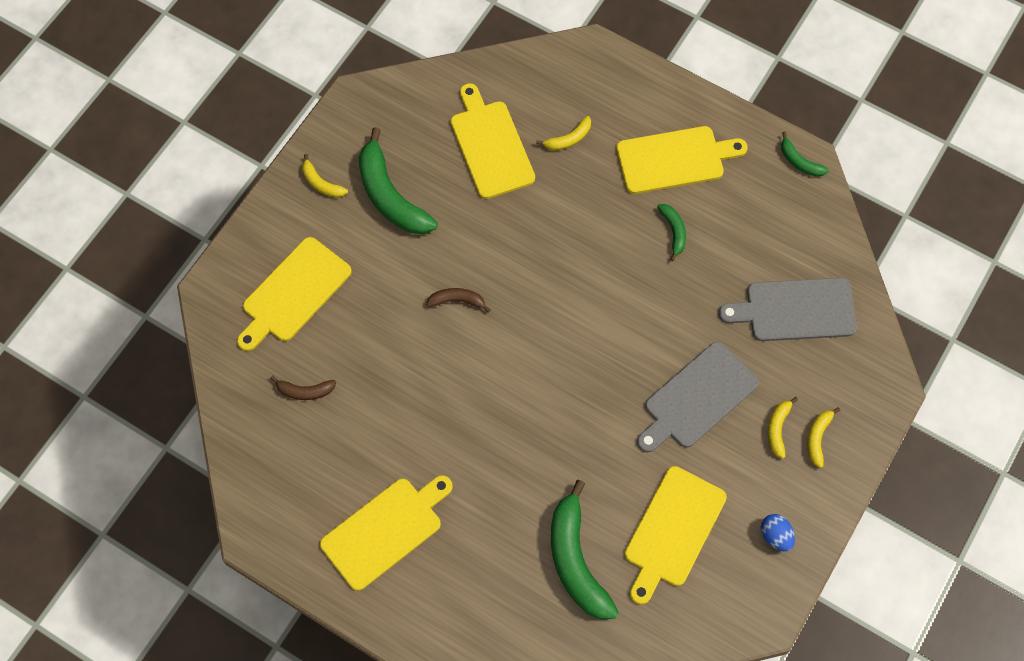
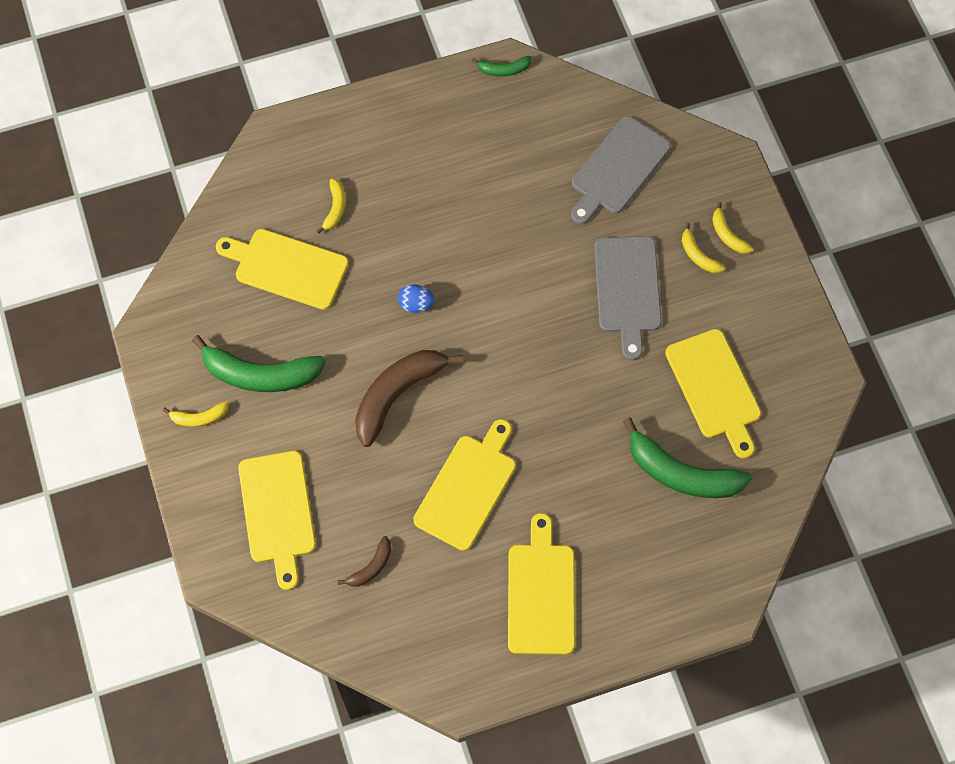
camera: 50 degrees left, 0 degrees up
brown banana [426,288,491,313] -> brown banana [355,350,464,447], size x2.08
yellow cutting board [616,126,748,194] -> yellow cutting board moved to [413,419,516,551]
green banana [657,204,686,261] -> none
blue egg [761,514,795,551] -> blue egg moved to [398,284,435,313]

